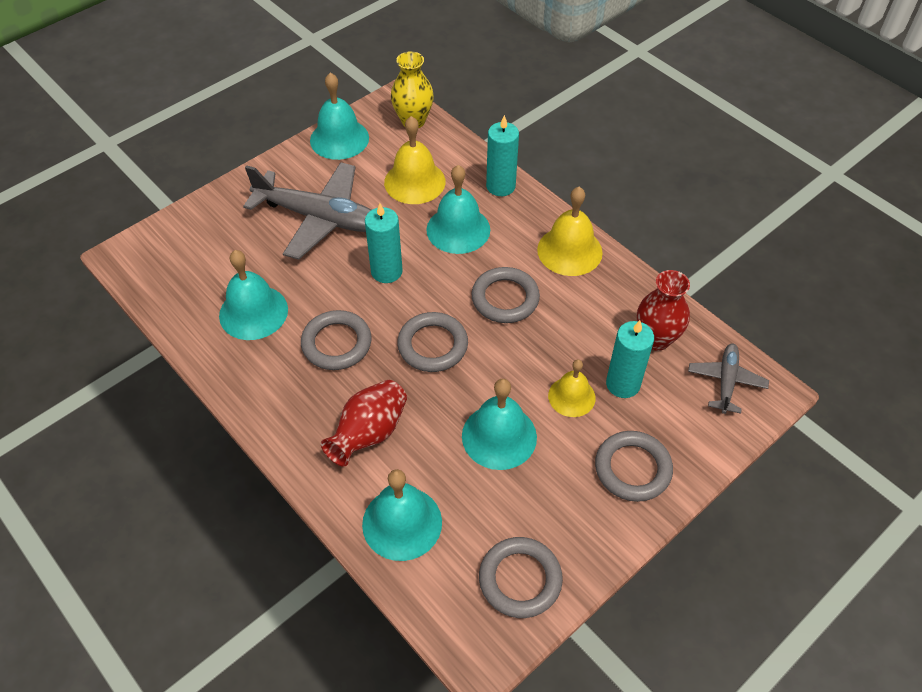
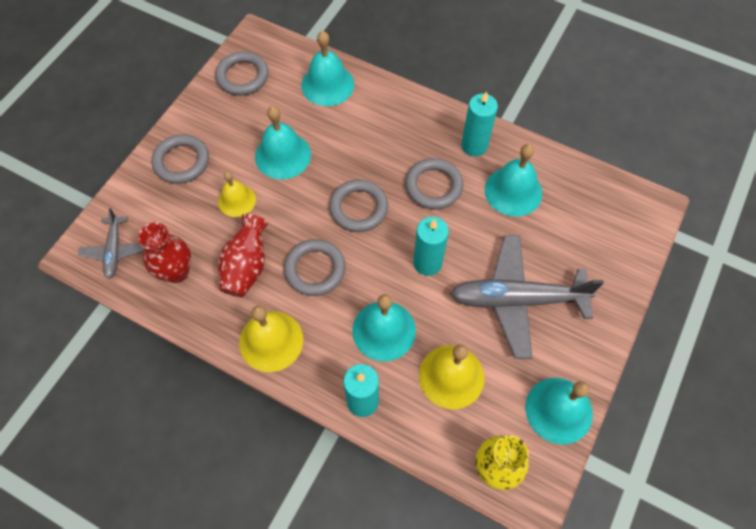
camera: 160 degrees right, 10 degrees up
red vase [321,380,407,467] -> red vase moved to [218,214,269,297]
turquoise candle [606,320,654,398] -> turquoise candle moved to [461,91,498,156]

